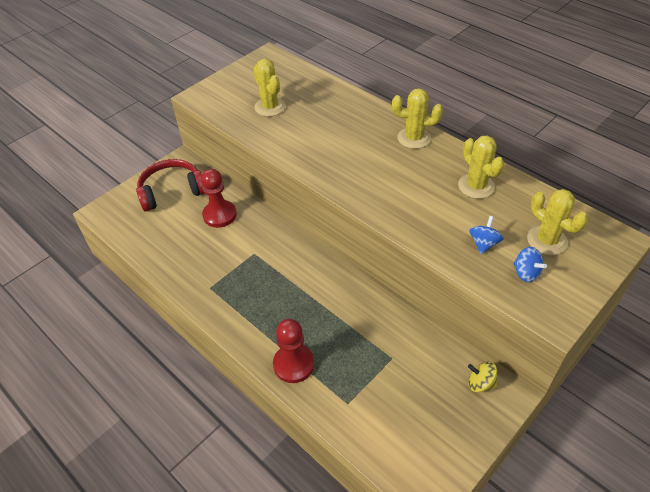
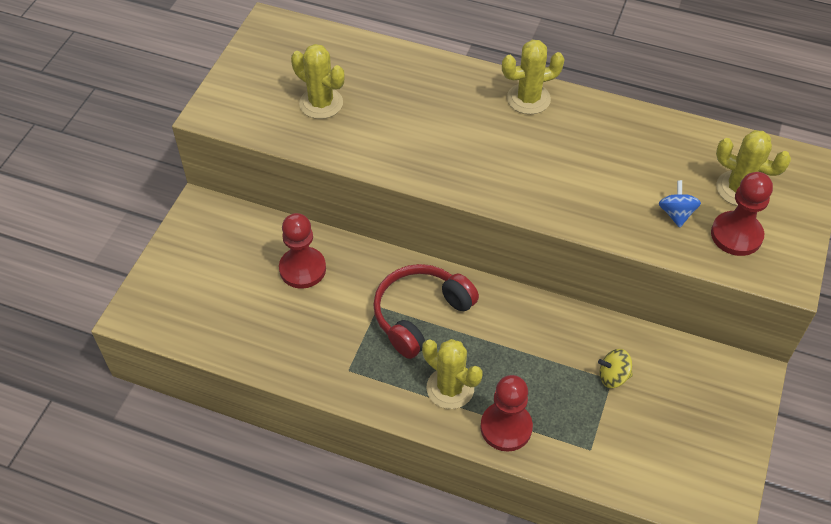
camera: 25 degrees left, 5 degrees up
red headphones [136,159,205,212] -> red headphones moved to [373,264,479,359]
yellow cactus [458,135,504,199] -> yellow cactus moved to [422,339,483,409]
yellow spinning top [468,362,497,392] -> yellow spinning top moved to [598,349,633,388]
blue spinning top [513,247,547,283] -> red pawn [711,172,773,256]

